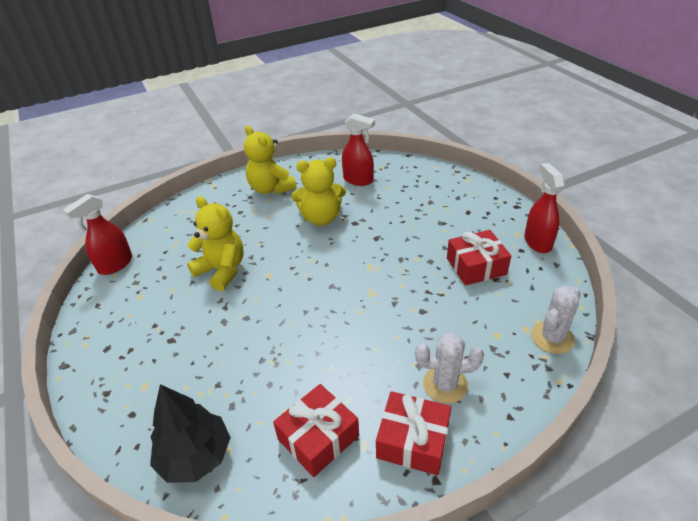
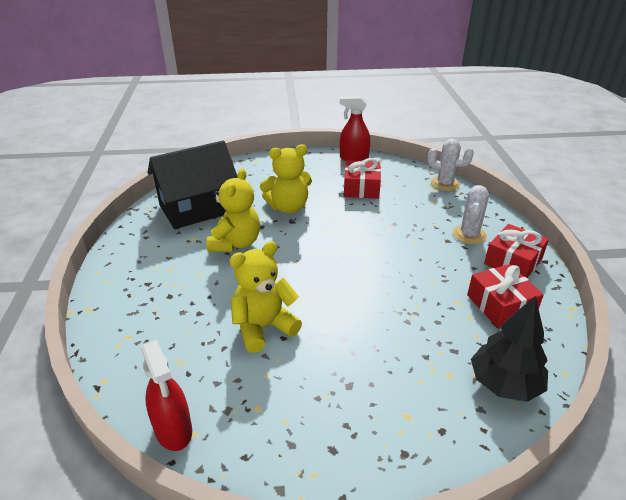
camera: 70 degrees left, 5 degrees down
yellow teddy bear [244,126,296,194] -> yellow teddy bear moved to [260,144,312,213]
red spray bottle [342,113,375,186] -> black house [147,140,237,229]
white cactus [531,285,581,354] -> white cactus turned 45 degrees counterclockwise [427,139,474,191]

